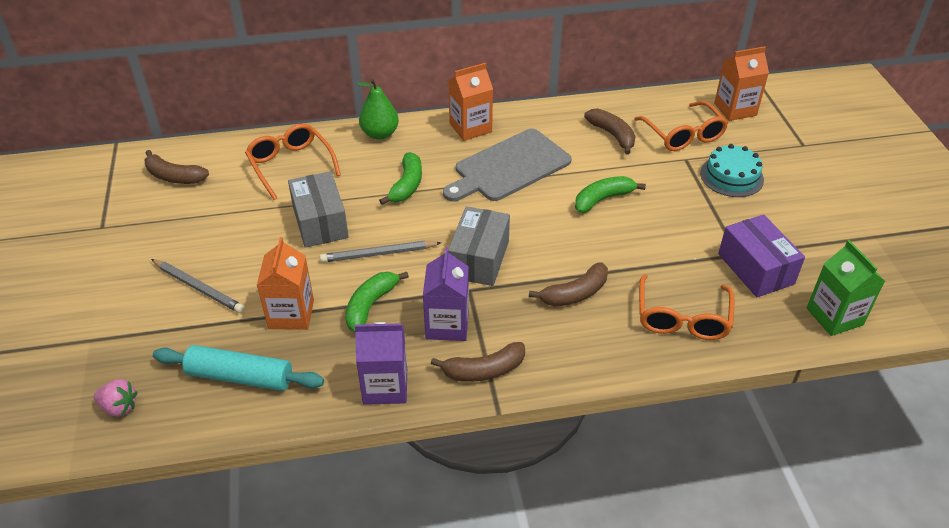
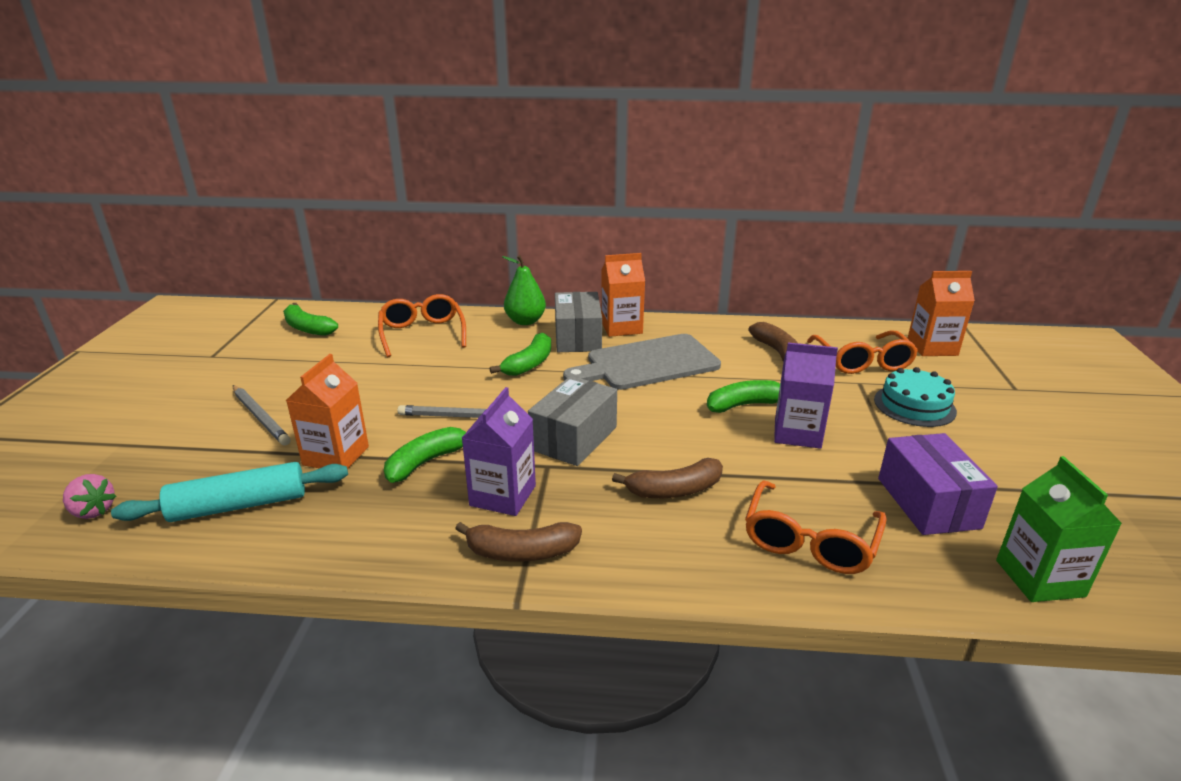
camera: 15 degrees right, 15 degrees down
brown banana [144,150,209,184] -> green banana [283,303,338,336]
turquoise rolling pin [153,345,324,391] -> turquoise rolling pin turned 45 degrees counterclockwise [111,462,348,522]
grey box [288,171,349,248] -> grey box moved to [555,292,602,352]
purple carton [355,322,407,405] -> purple carton moved to [774,342,838,449]

